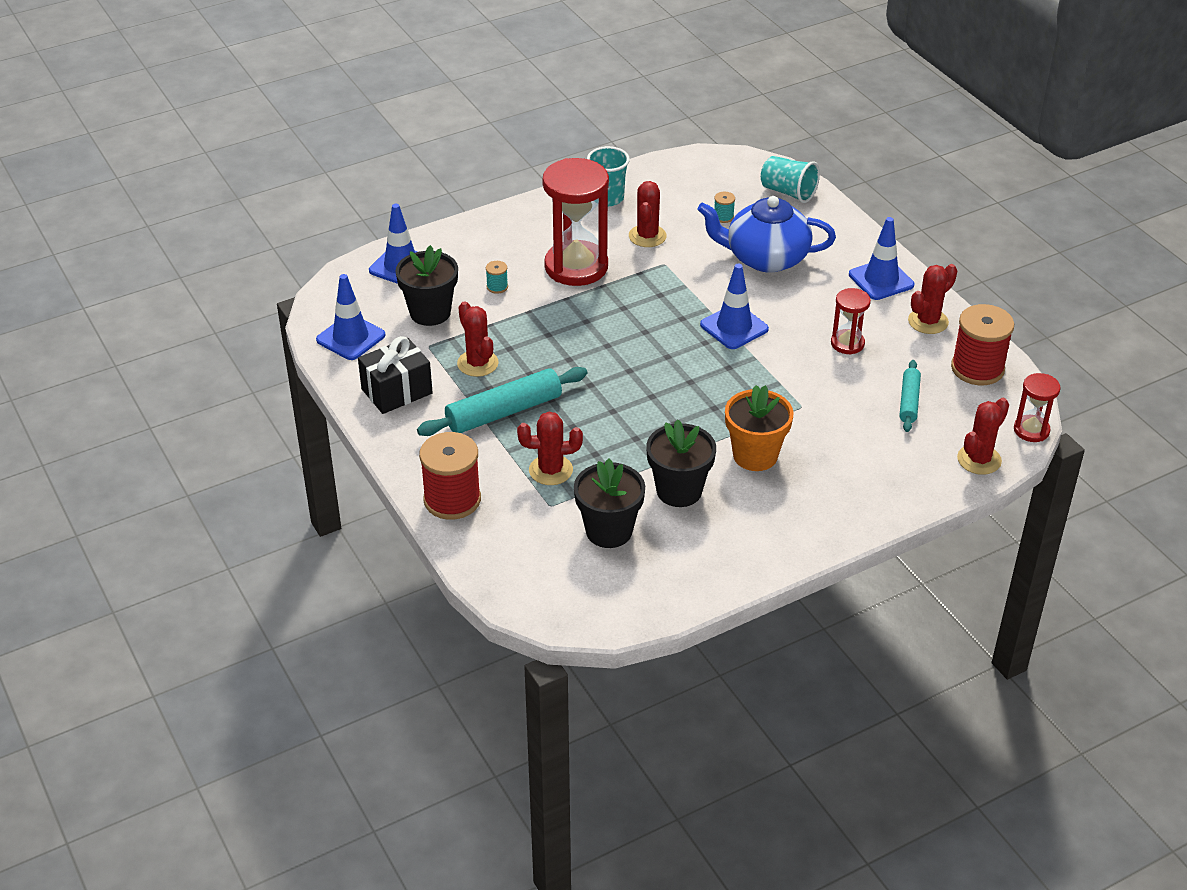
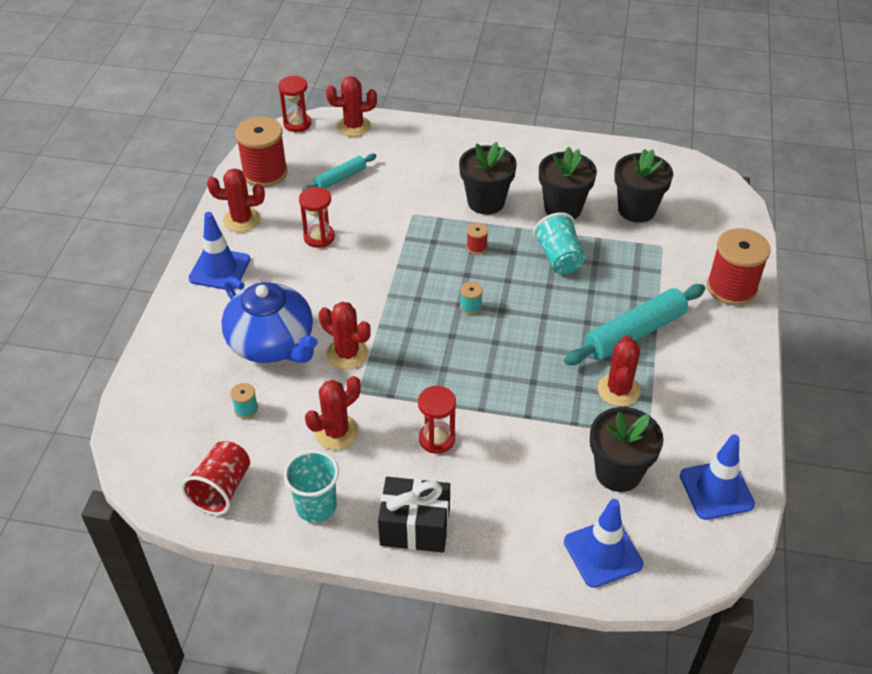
camera: 140 degrees left, 5 degrees up
black gift [358,336,433,414] -> black gift moved to [378,477,450,552]
turquoise rolling pin [417,367,587,436] -> turquoise rolling pin turned 45 degrees counterclockwise [564,284,705,365]
turquoise spool [486,261,508,294] -> turquoise spool moved to [460,282,483,315]
red cactus [517,412,583,485] -> red cactus moved to [319,302,371,369]
red hourglass [542,158,609,286] -> red hourglass [418,386,456,454], size x0.50
blue traffic cone [700,264,769,349] -> none
orange flower pot [725,385,794,471] -> black flower pot [459,142,517,215]
turquoise cup [761,156,820,203] -> turquoise cup moved to [533,212,585,274]
none -> red cup [181,441,250,515]
none -> red spool [467,223,488,254]

